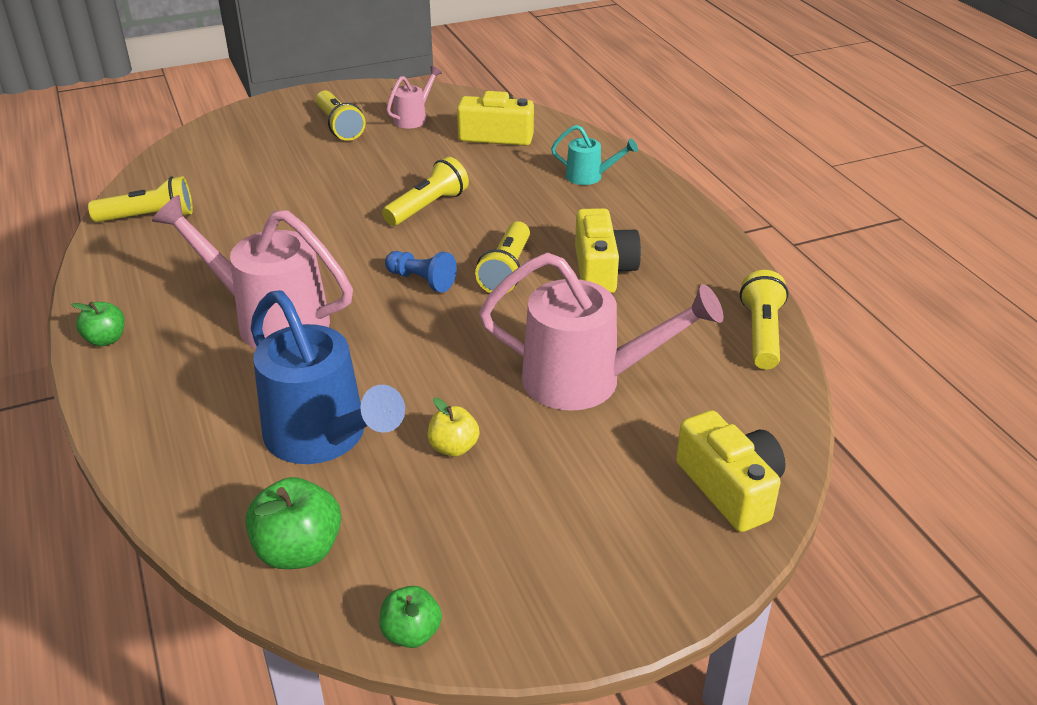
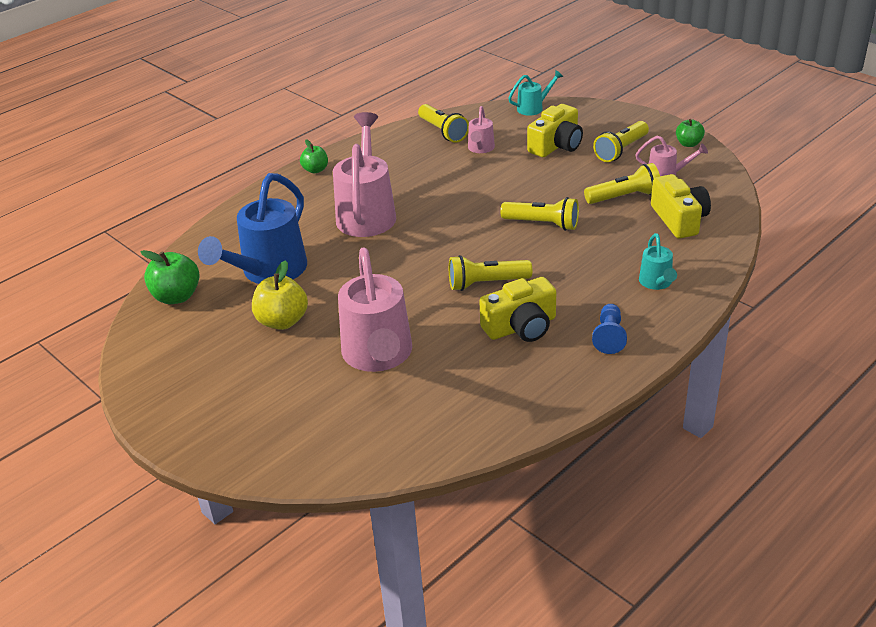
camera: 70 degrees right, 0 degrees up
green apple [380,586,442,648] -> green apple moved to [676,119,705,147]
blue pawn [385,251,457,293] -> blue pawn moved to [592,304,627,354]
yellow apple [428,397,479,457] -> yellow apple [252,260,308,330], size x1.62
yellow camera [676,410,786,532] -> yellow camera moved to [527,104,583,157]
yellow flashlight [740,270,788,370] -> yellow flashlight moved to [584,163,660,204]
none -> pink watering can [468,106,495,153]
none -> turquoise watering can [508,70,563,116]

